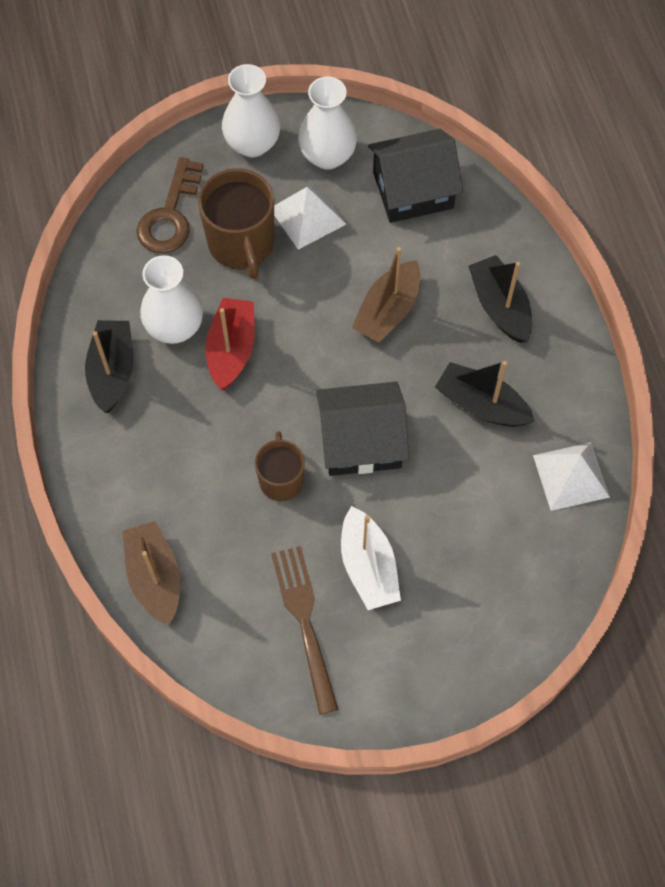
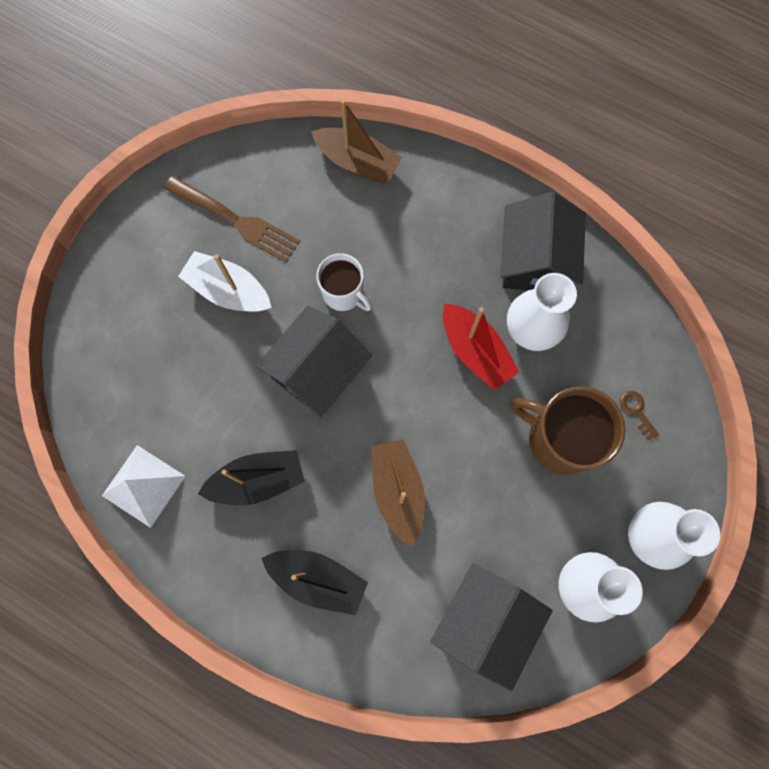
camera: 135 degrees right, 10 degrees up
black boat [85,320,133,413] -> black house [500,192,586,290]
brown key [137,157,203,253] -> brown key [620,391,659,441], size x0.45
brown mug [255,431,305,501] -> white mug [316,253,372,311]
white pyramid [274,184,346,250] -> none

